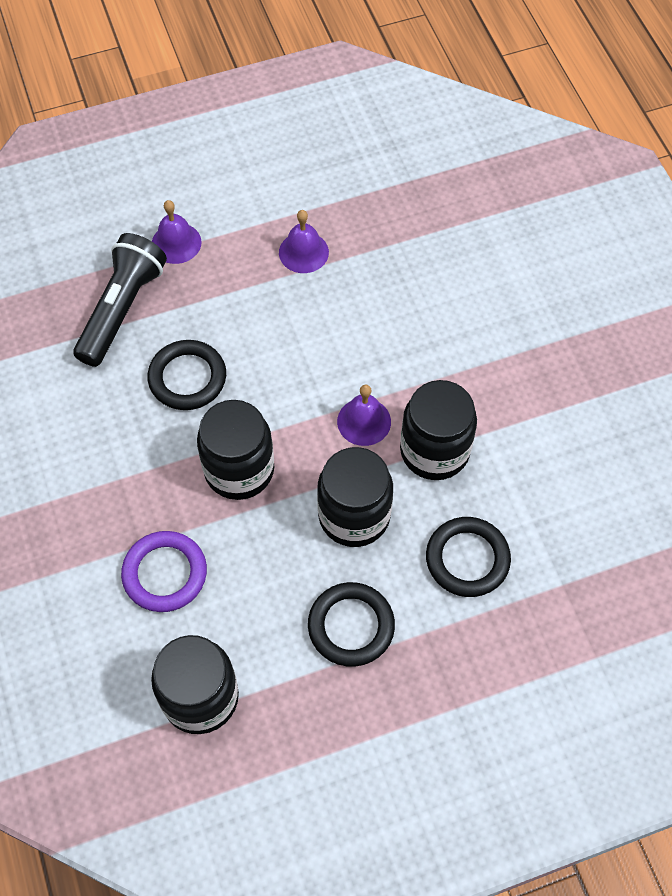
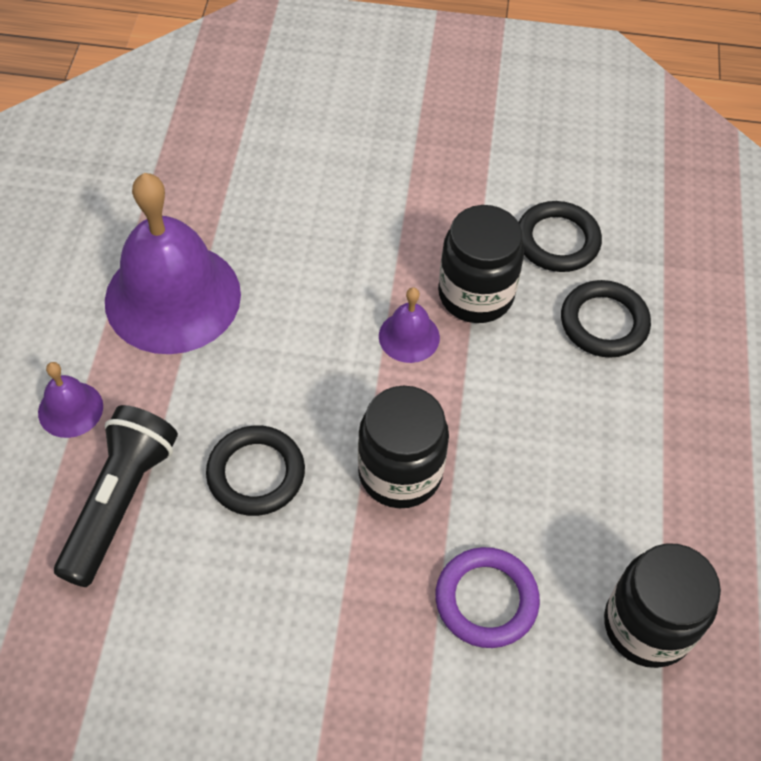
camera: 65 degrees left, 5 degrees down
black flashlight [73,233,167,367] -> black flashlight turned 60 degrees clockwise [54,405,178,587]
purple bell [279,210,329,273] -> purple bell [105,173,241,354], size x2.24
black ring [308,582,395,667] -> black ring moved to [519,201,602,272]
black jar [317,447,393,547] -> none

